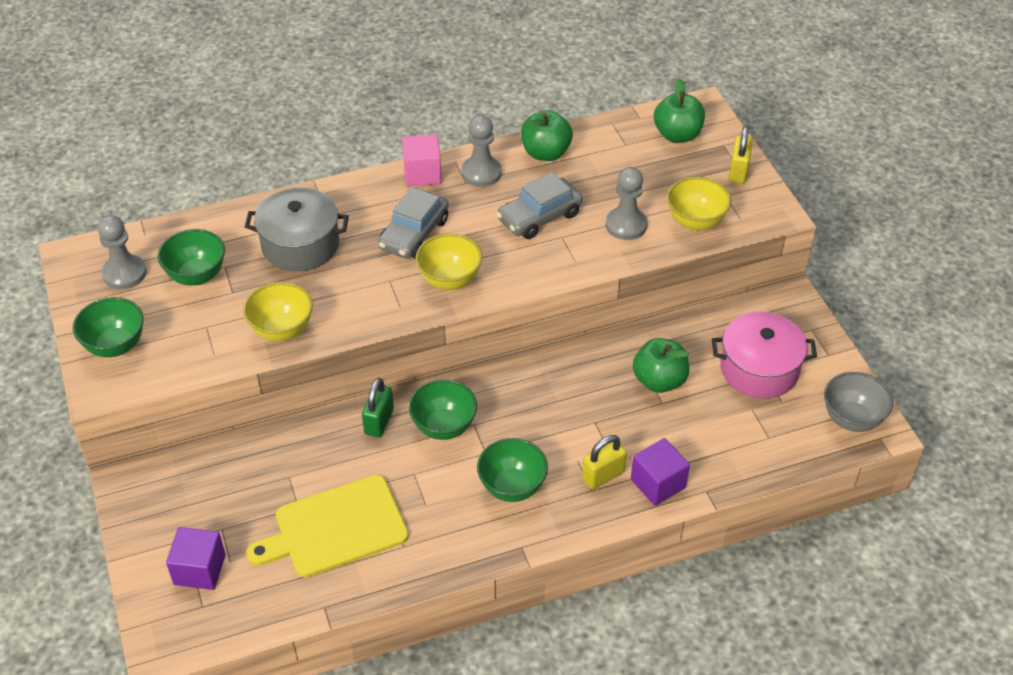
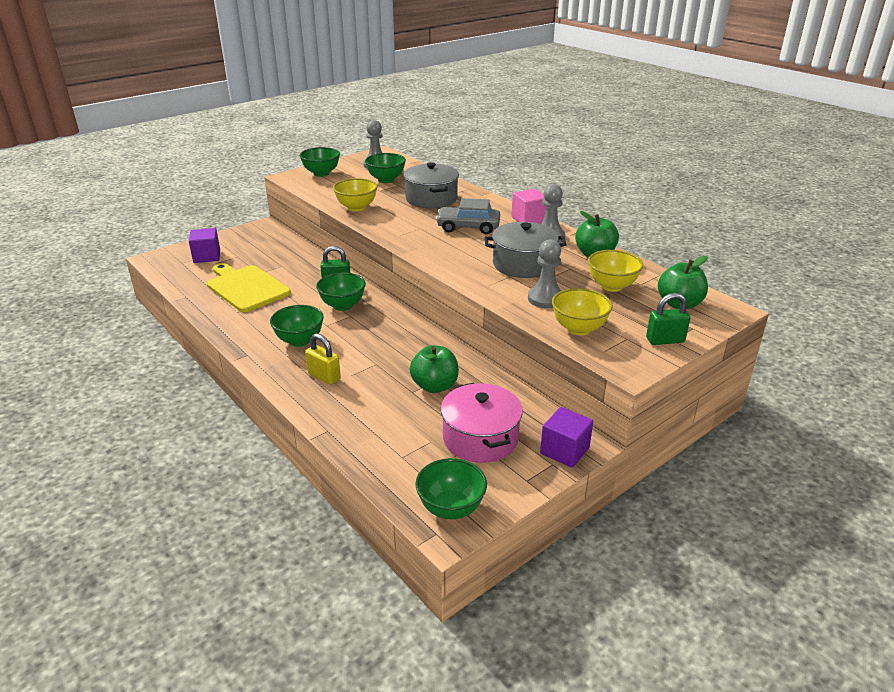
camera: 70 degrees right, 15 degrees down
yellow bowl [416,233,482,290] -> yellow bowl moved to [588,250,643,292]
grey car [497,172,583,239] -> grey pot [484,222,567,278]
purple cube [631,438,690,506] -> purple cube moved to [540,407,593,468]
yellow padlock [729,126,753,184] -> green padlock [646,293,690,345]
grey bowl [824,372,893,432] -> green bowl [415,458,487,519]

